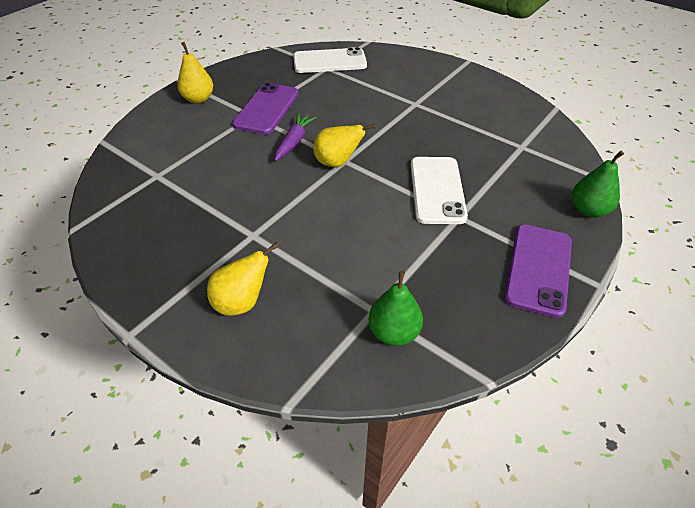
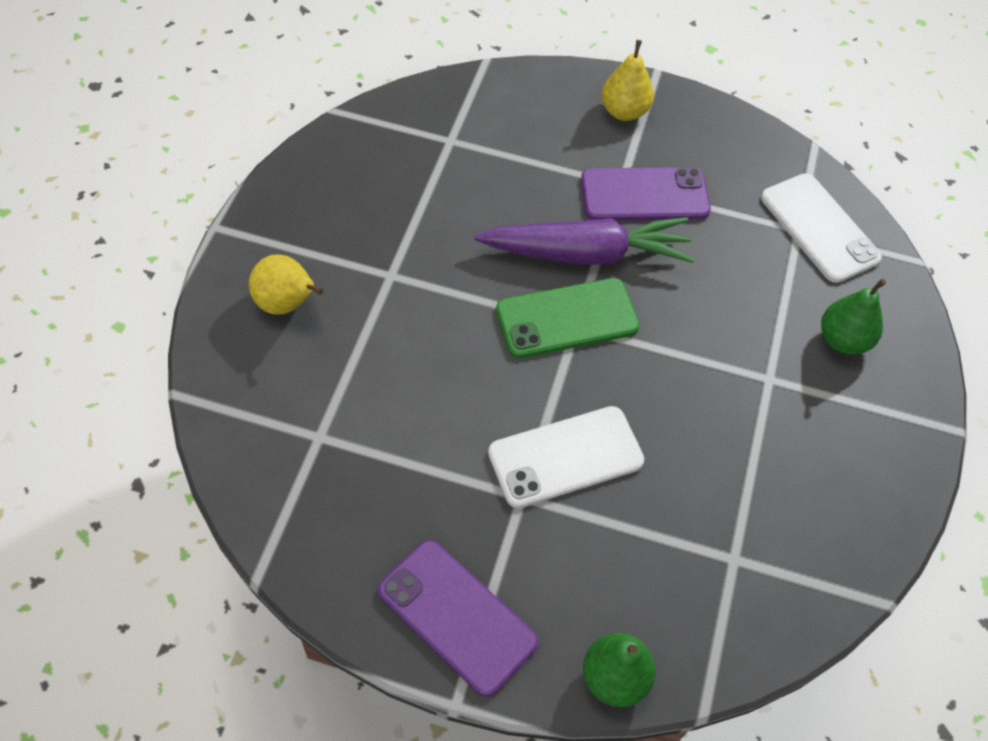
camera: 65 degrees right, 10 degrees up
purple carrot [275,113,317,161] -> purple carrot [474,217,695,265], size x1.83
yellow pear [313,124,376,167] -> green phone [496,278,640,358]
green pear [369,271,423,346] -> green pear moved to [821,279,886,355]
purple phone [504,224,572,318] -> purple phone turned 45 degrees clockwise [378,540,538,697]

